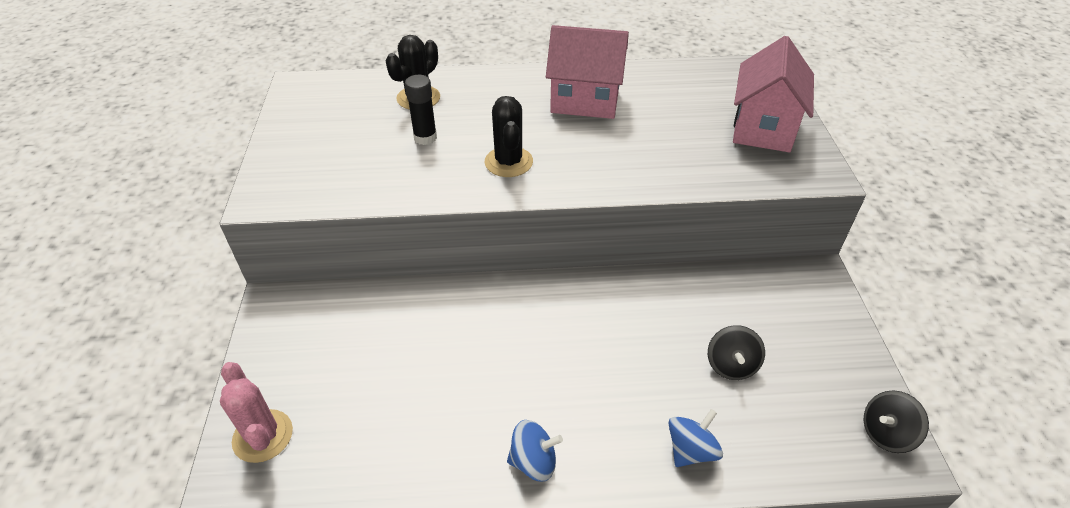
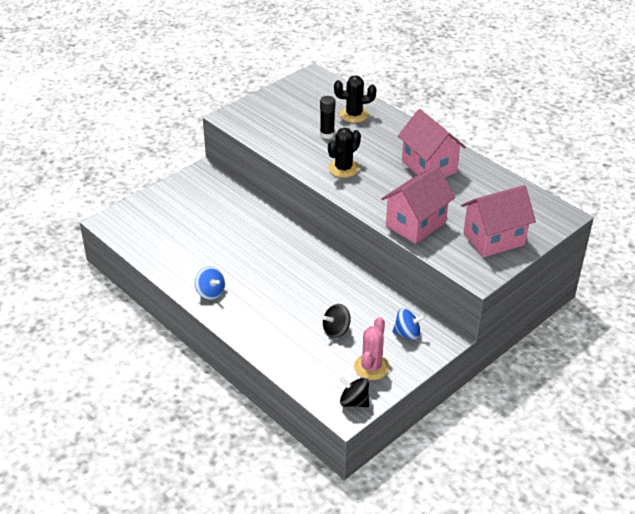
camera: 50 degrees right, 5 degrees down
pink cactus [220,362,293,463] -> pink cactus moved to [354,317,389,380]
blue spinning top [669,409,723,467] -> blue spinning top moved to [392,308,425,340]
none -> pink house [381,166,455,244]

